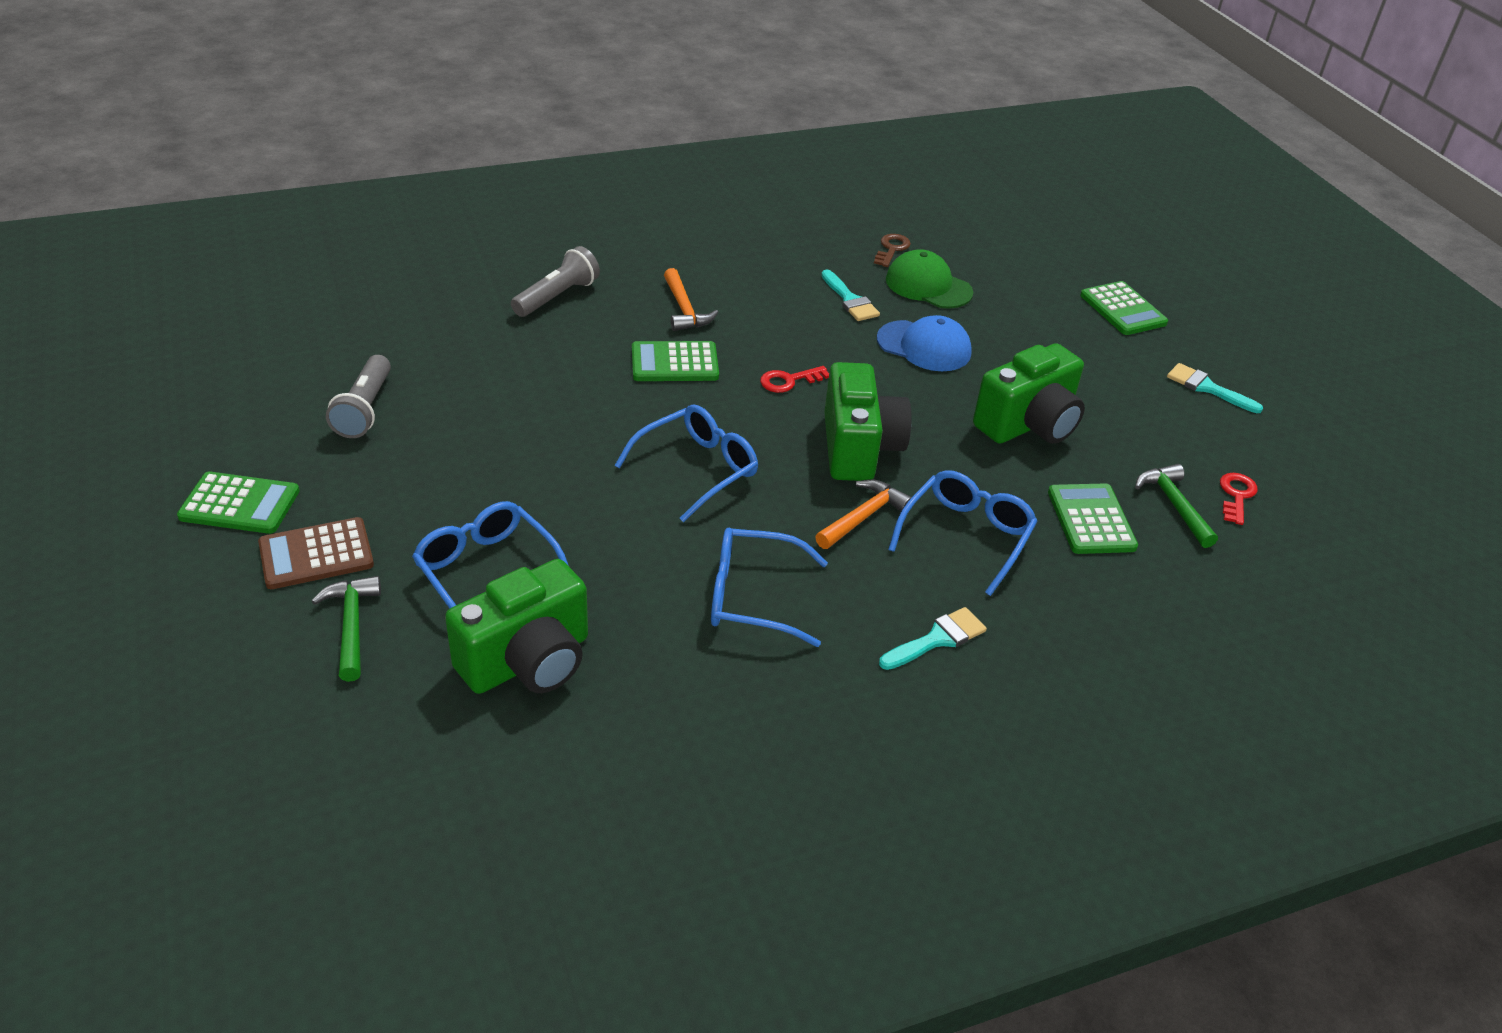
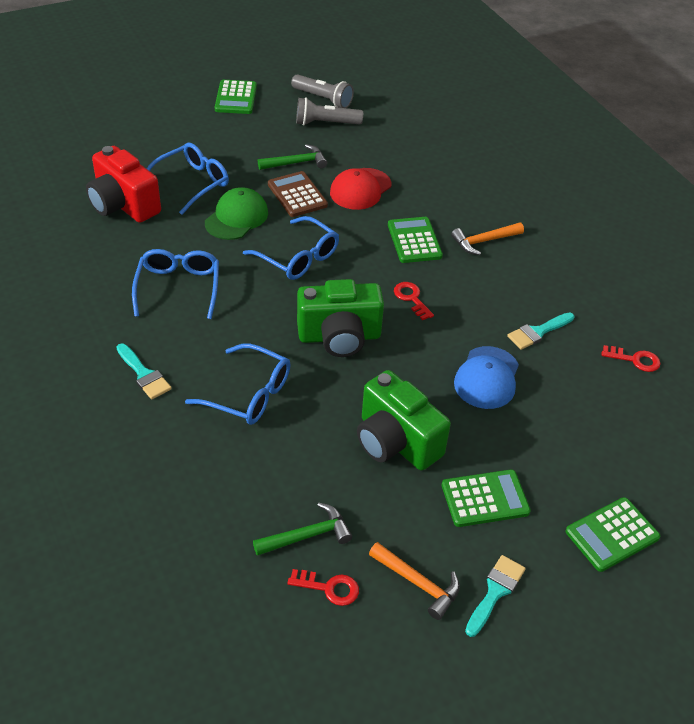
camera: 85 degrees right, 5 degrees up
brown calculator [258,517,374,589] -> brown calculator moved to [268,171,328,217]
green hammer [311,576,381,682] -> green hammer moved to [258,144,327,170]
green camera [445,559,588,694] -> red camera [86,146,161,223]
grey flashlight [511,246,600,317] -> grey flashlight moved to [291,74,354,108]
orange hammer [815,479,912,549] -> orange hammer moved to [369,542,460,620]
brown key [874,234,911,267] -> red key [601,345,661,372]
green cap [886,249,973,309] -> green cap moved to [205,187,268,240]
green calculator [1048,483,1138,554] -> green calculator moved to [442,470,531,527]
none -> red cap [330,168,391,210]

